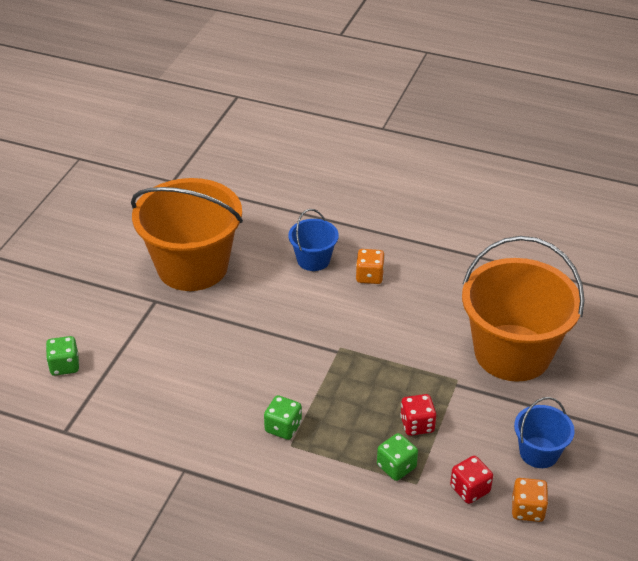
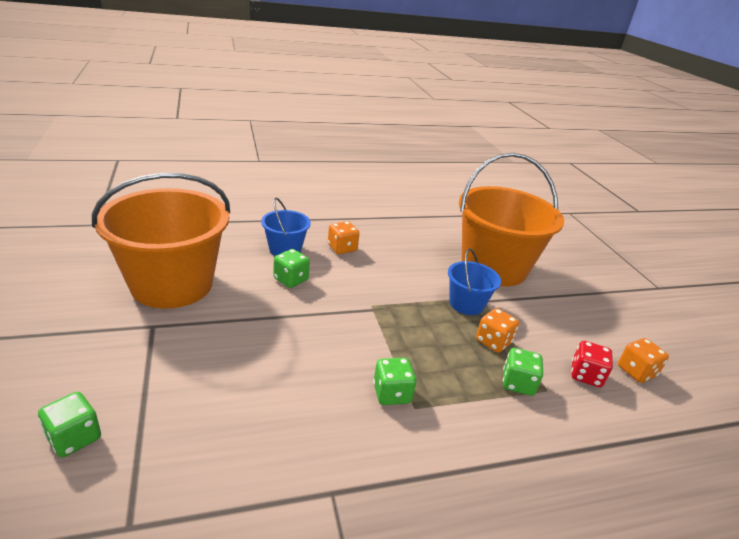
camera: 40 degrees left, 10 degrees down
red dice [400,394,436,436] -> orange dice [476,308,519,353]
blue bucket [514,397,575,468] -> blue bucket moved to [448,248,501,315]
none -> green dice [273,249,310,288]

